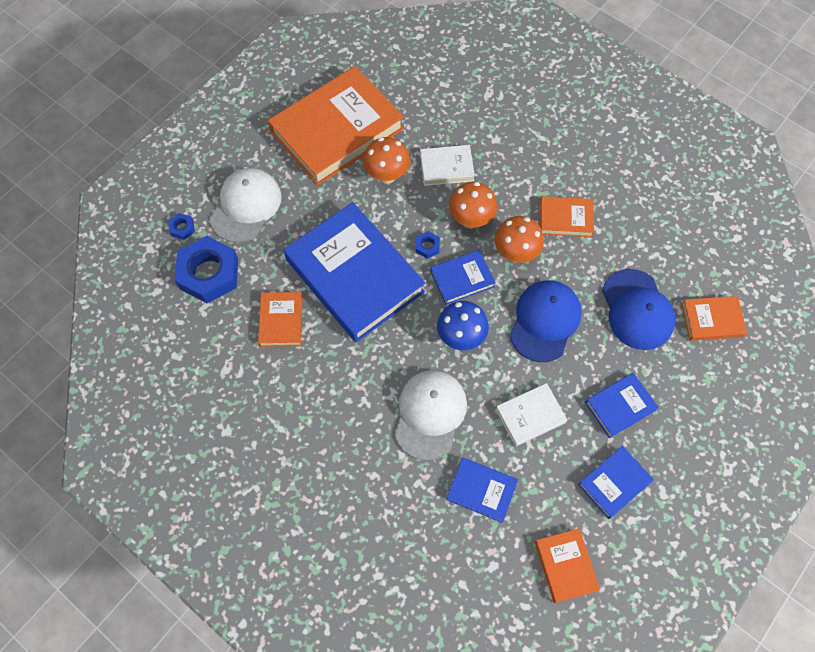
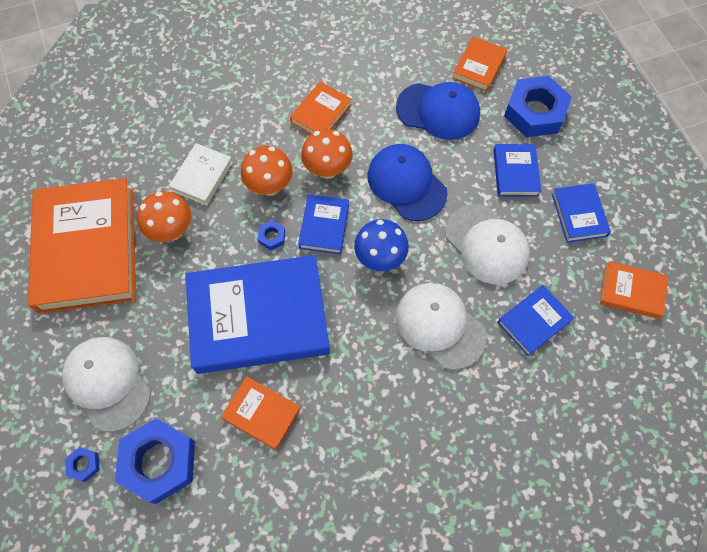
camera: 60 degrees left, 0 degrees up
white book [496,383,567,446] -> white cap [445,204,530,284]
none -> blue nut [504,76,572,137]

